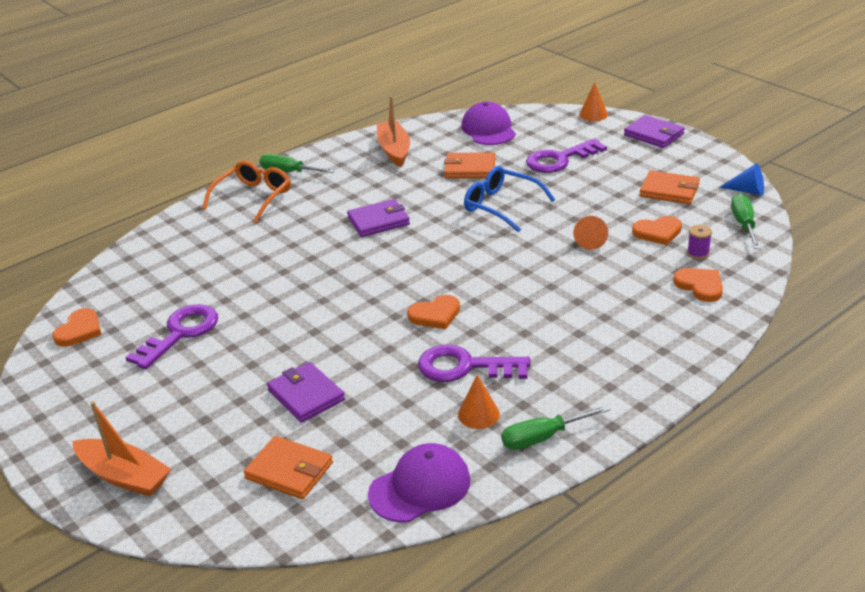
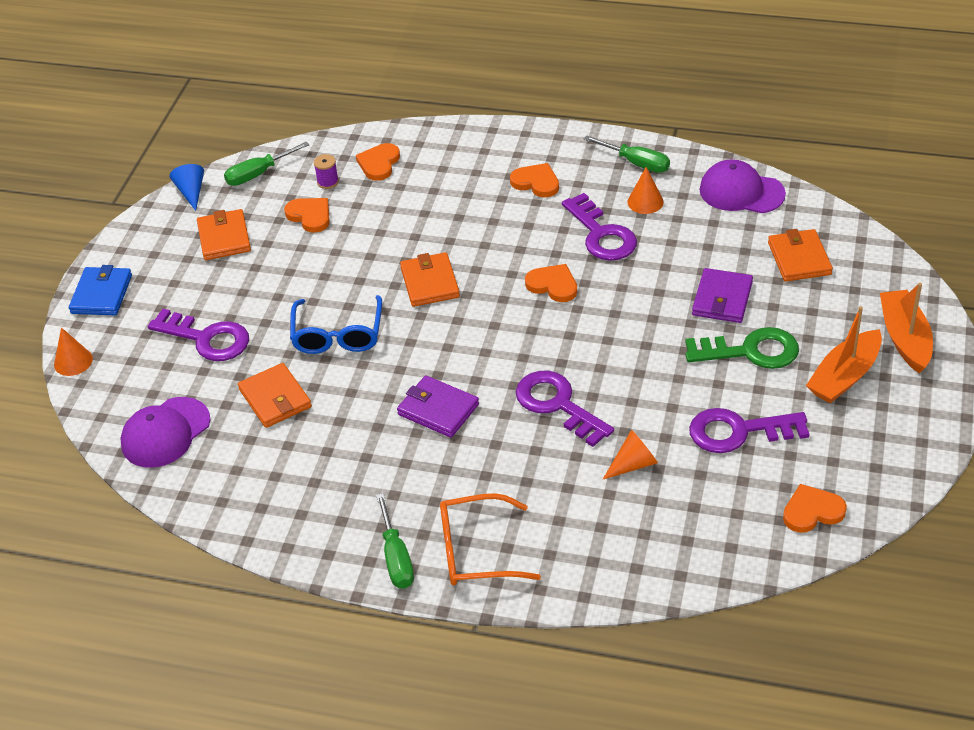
camera: 125 degrees left, 10 degrees up
orange boat [377,96,410,167] -> orange boat moved to [806,306,882,403]
orange cone [573,216,608,250] -> orange cone moved to [603,430,658,479]
purple wallet [624,115,685,148] -> blue wallet [69,265,132,315]
none -> orange wallet [400,252,460,307]
none -> orange heart [510,163,559,198]
none -> purple key [516,371,614,447]
none -> green key [685,327,799,369]

